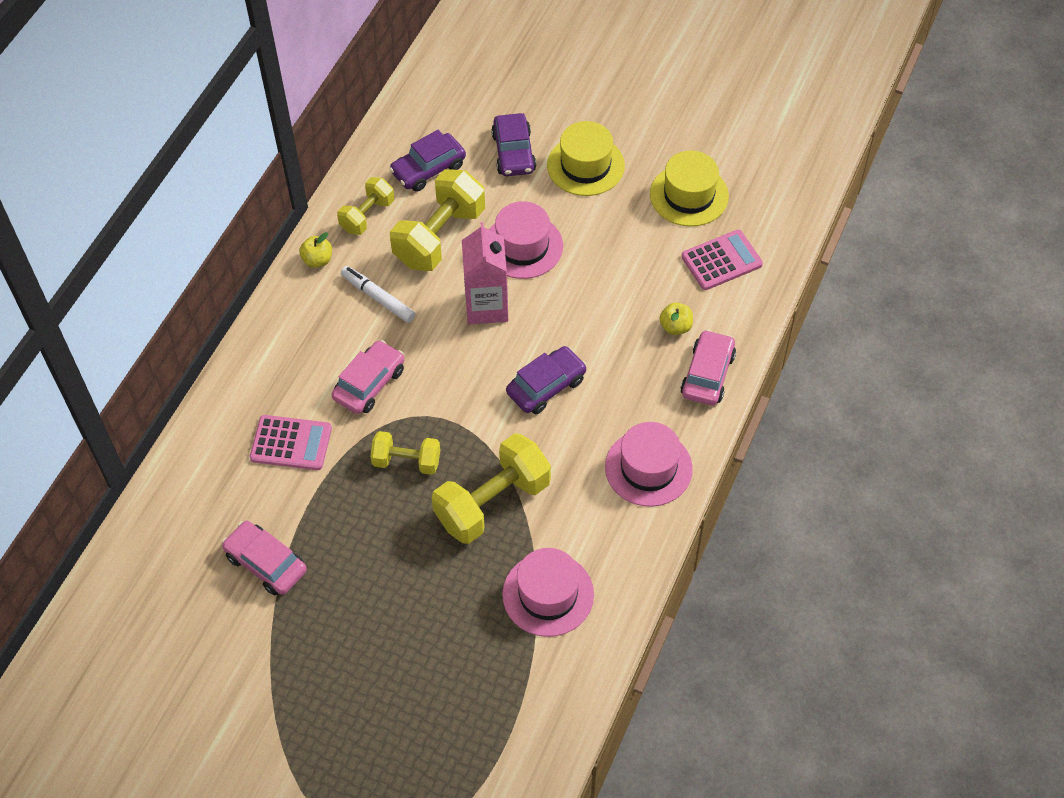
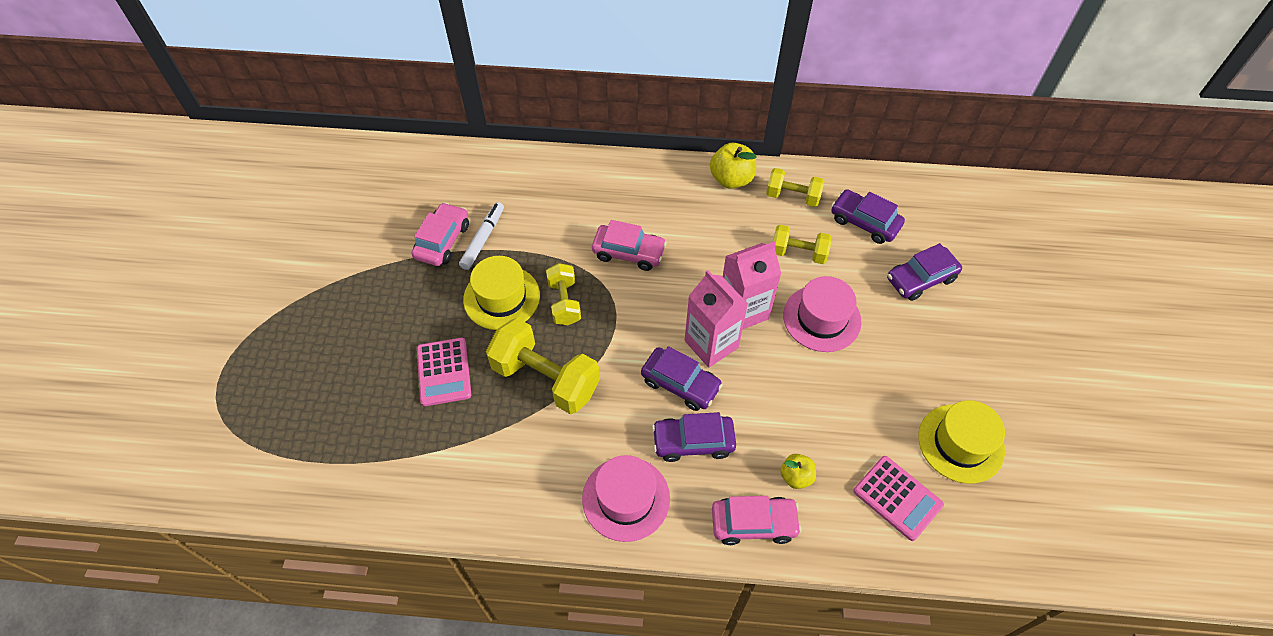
camera: 70 degrees right, 0 degrees up
pink calculator [250,415,332,470] -> pink calculator moved to [417,338,471,406]
yellow apple [299,232,332,268] -> yellow apple [710,143,757,189], size x1.63
white marker [341,266,415,323] -> white marker moved to [459,202,504,270]
yellow dumbbell [390,169,485,271] -> yellow dumbbell [773,225,832,264], size x0.58
pink hat [502,548,594,637] -> none
yellow hat [547,121,625,196] -> yellow hat moved to [463,256,540,330]
none -> purple car [652,412,736,462]
none -> pink carton [685,270,748,368]

